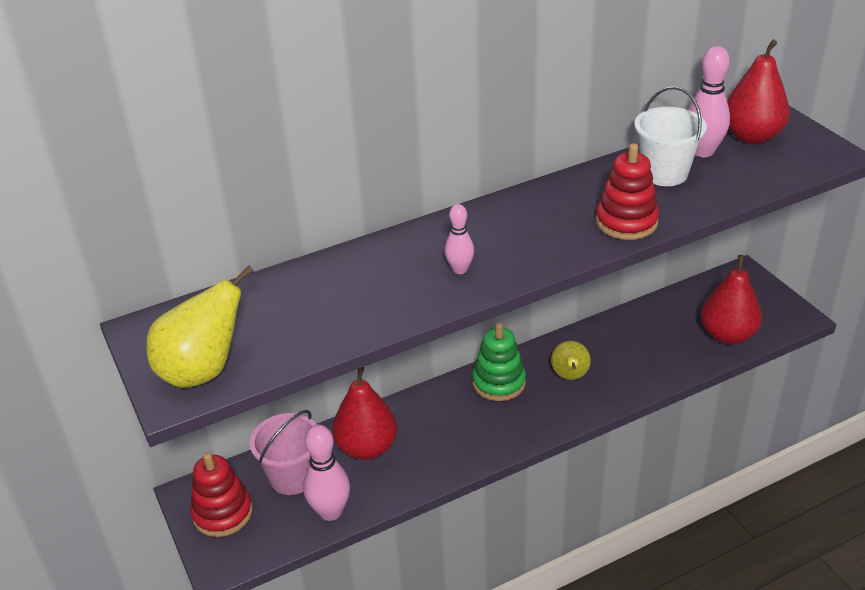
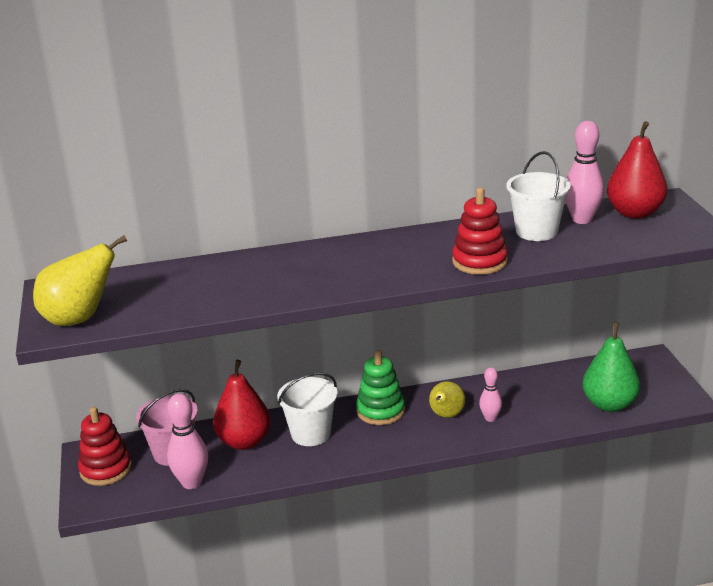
camera: 15 degrees right, 10 degrees down
pink bowling pin [445,204,474,274] -> pink bowling pin moved to [479,367,502,422]
red pear [701,255,762,344] -> green pear [582,323,640,412]
none -> white bucket [277,372,338,446]

